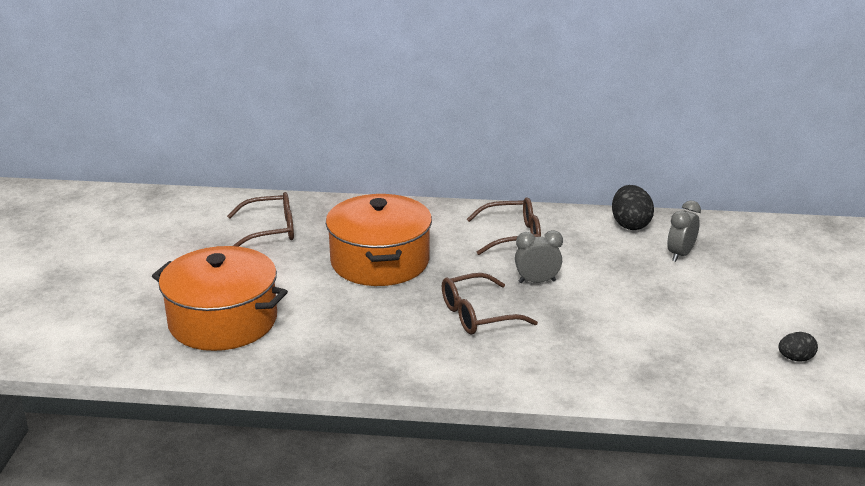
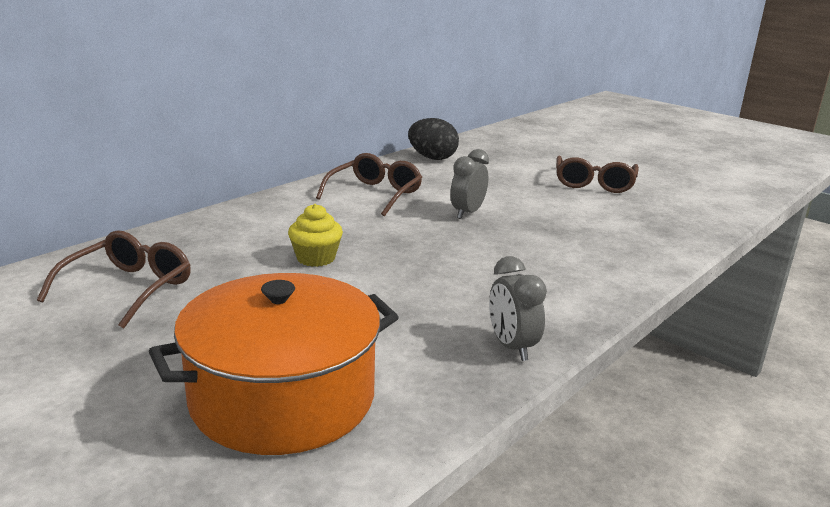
camera: 55 degrees left, 5 degrees down
orange pot [326,194,432,286] -> yellow cupcake [288,204,343,267]
brown glasses [442,273,538,335] -> brown glasses moved to [556,156,639,193]
grey clock [667,201,701,262] -> grey clock moved to [489,256,547,361]
black egg [778,332,818,361] -> none

